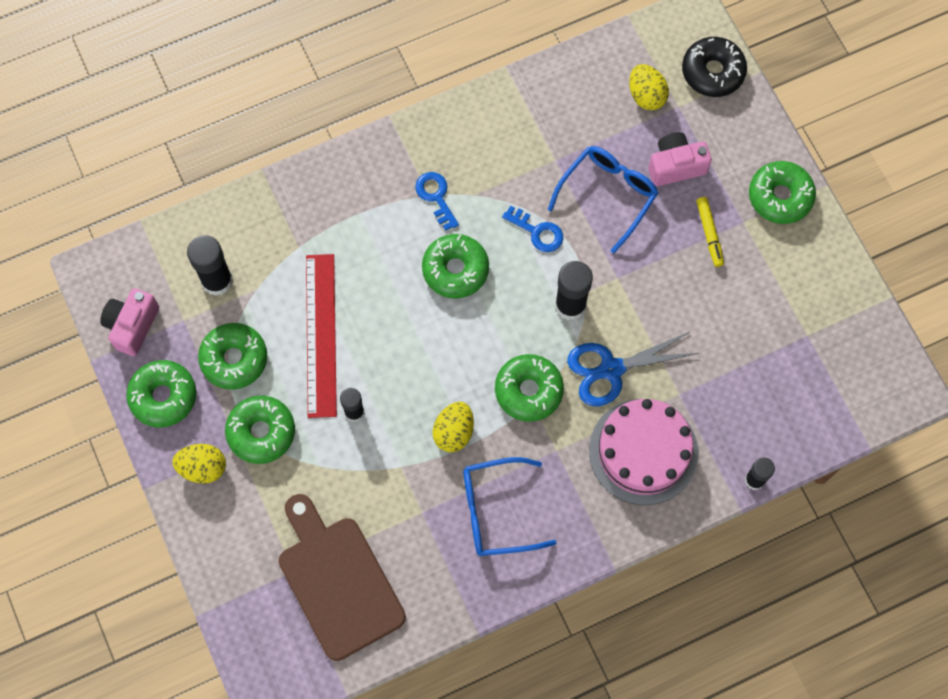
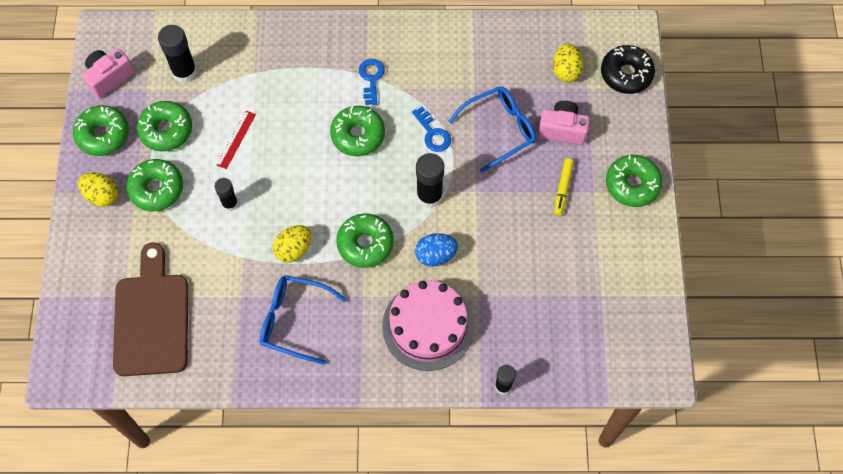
camera: 25 degrees right, 5 degrees down
red ruler [306,254,337,418] -> red ruler [217,111,256,169], size x0.49
blue scissors [567,331,698,406] -> blue egg [415,233,458,267]

